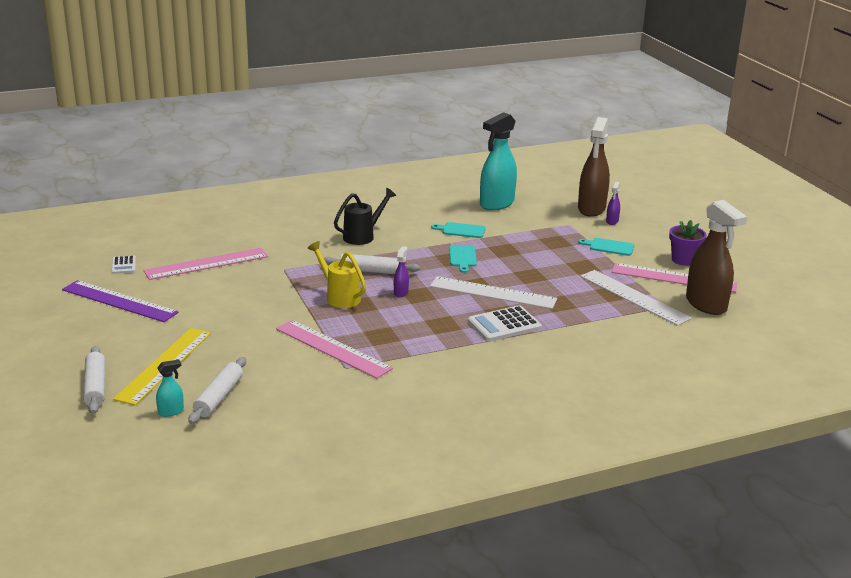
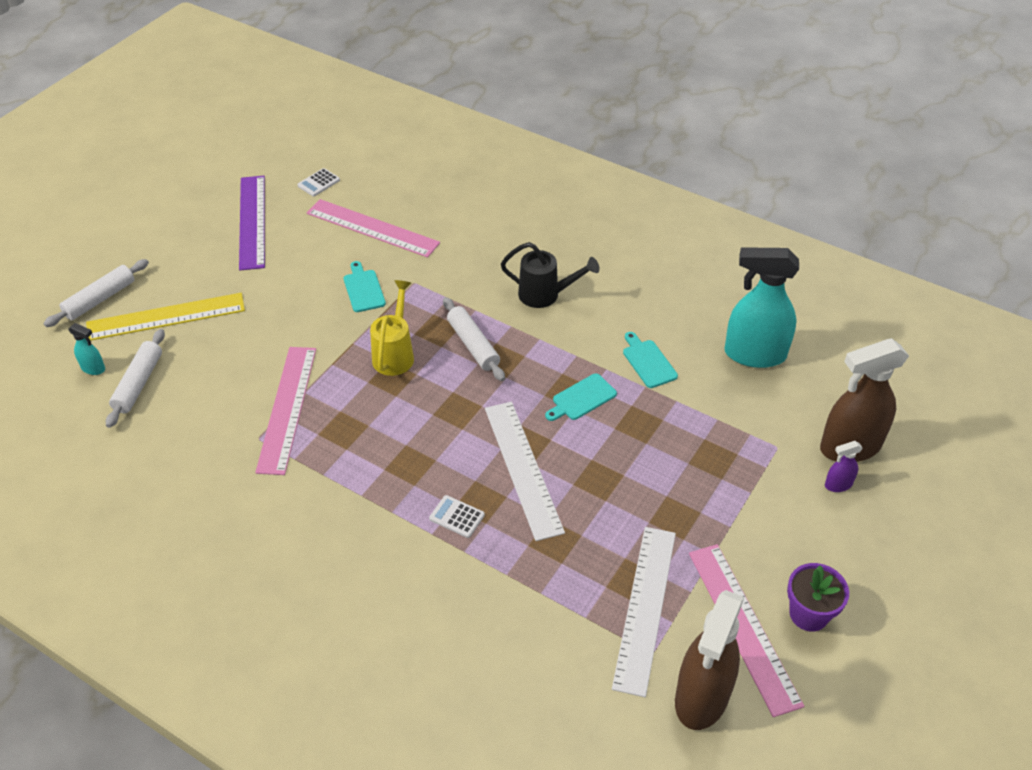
camera: 55 degrees right, 20 degrees up
white rolling pin [188,357,246,424] -> white rolling pin turned 60 degrees counterclockwise [106,329,165,428]
purple spray bottle [394,246,409,298] -> none
white calculator [468,306,542,342] -> white calculator [429,495,485,538], size x0.56
turquoise cutting board [578,238,634,256] -> turquoise cutting board moved to [344,261,386,312]

